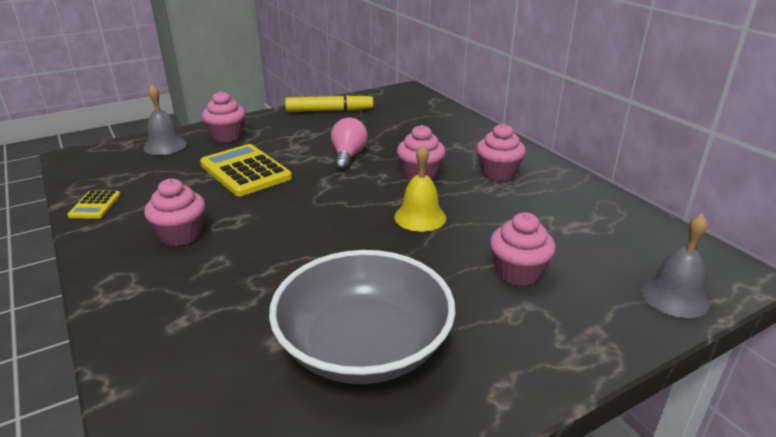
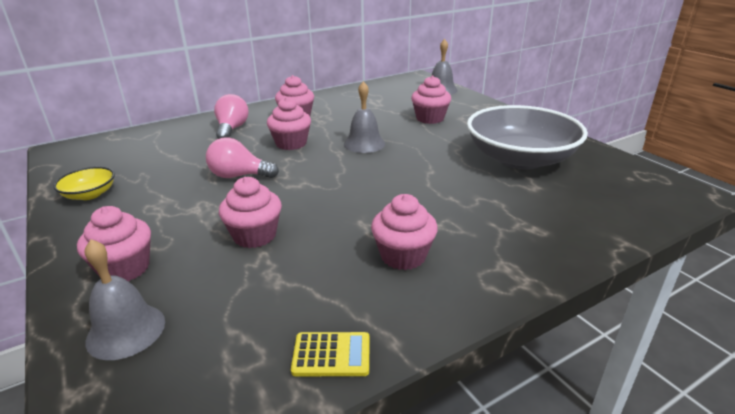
camera: 90 degrees left, 0 degrees up
yellow calculator [200,144,292,196] -> pink cupcake [219,177,282,248]
yellow marker [285,93,373,112] -> yellow bowl [53,167,115,200]
yellow bell [394,145,446,232] -> grey bell [344,81,385,153]
none -> pink light bulb [214,94,249,139]

